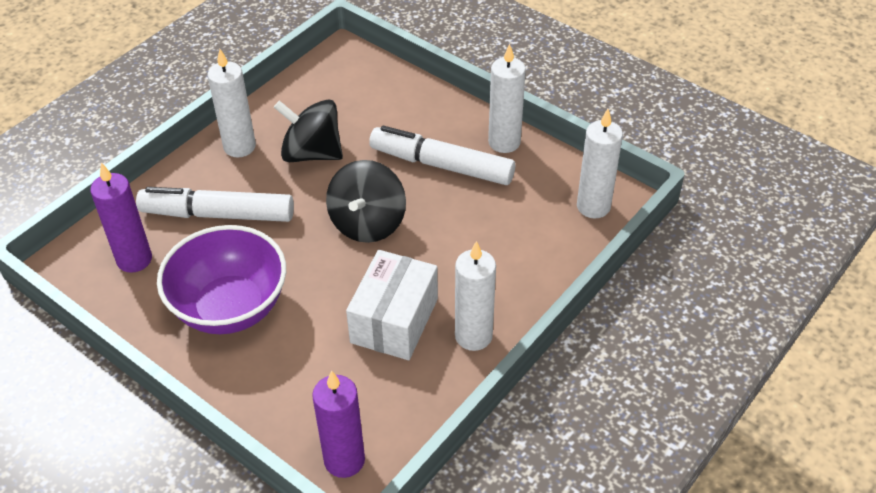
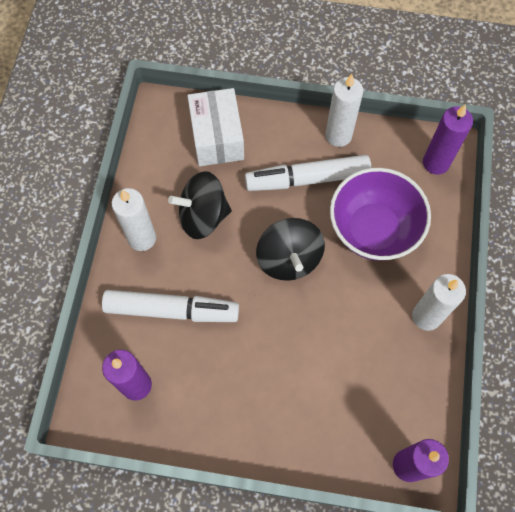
camera: 30 degrees left, 20 degrees up
white marker [136,187,294,222] -> white marker turned 150 degrees counterclockwise [102,290,239,322]
purple bowl [157,225,286,334] -> purple bowl moved to [330,168,431,261]
white box [346,250,438,360] -> white box moved to [187,88,244,166]
white candle [577,109,623,218] -> purple candle [423,104,473,175]

